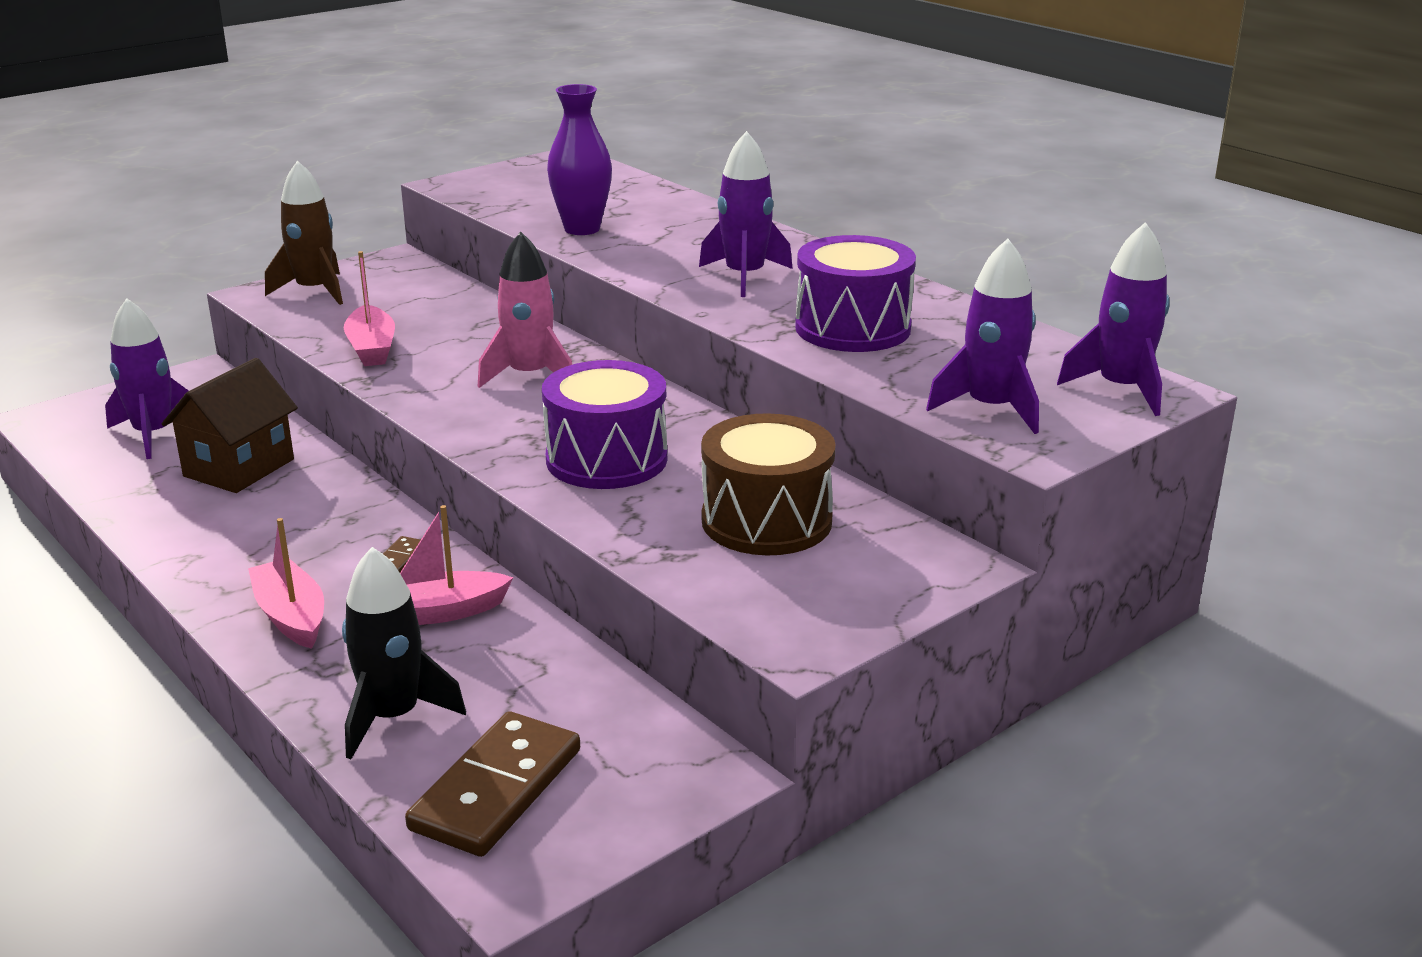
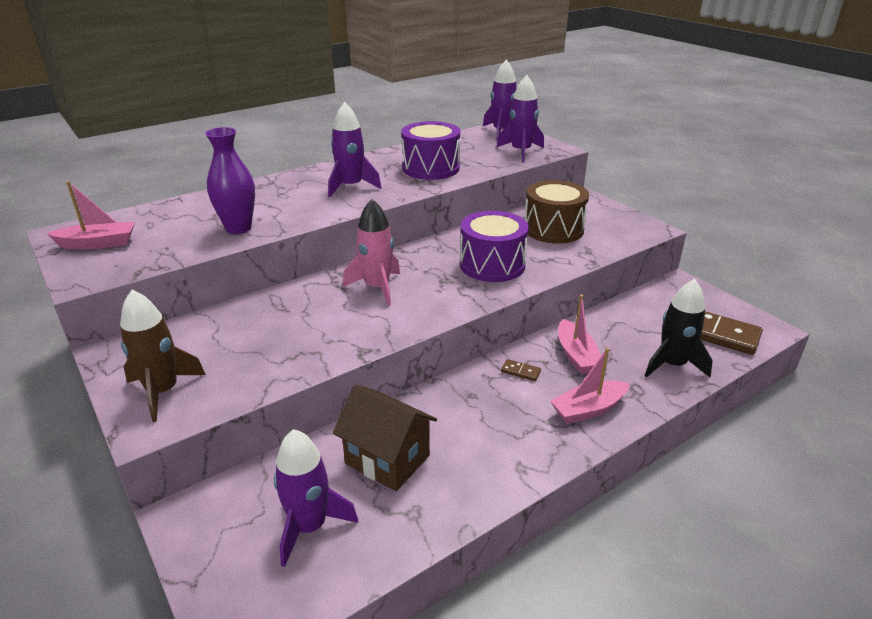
camera: 85 degrees left, 5 degrees up
pink boat [344,251,395,366] -> pink boat moved to [46,181,135,250]

